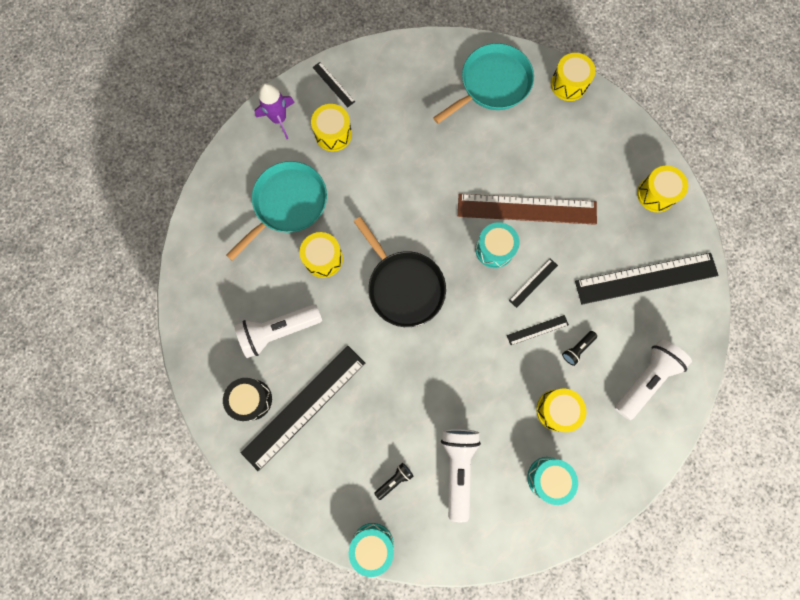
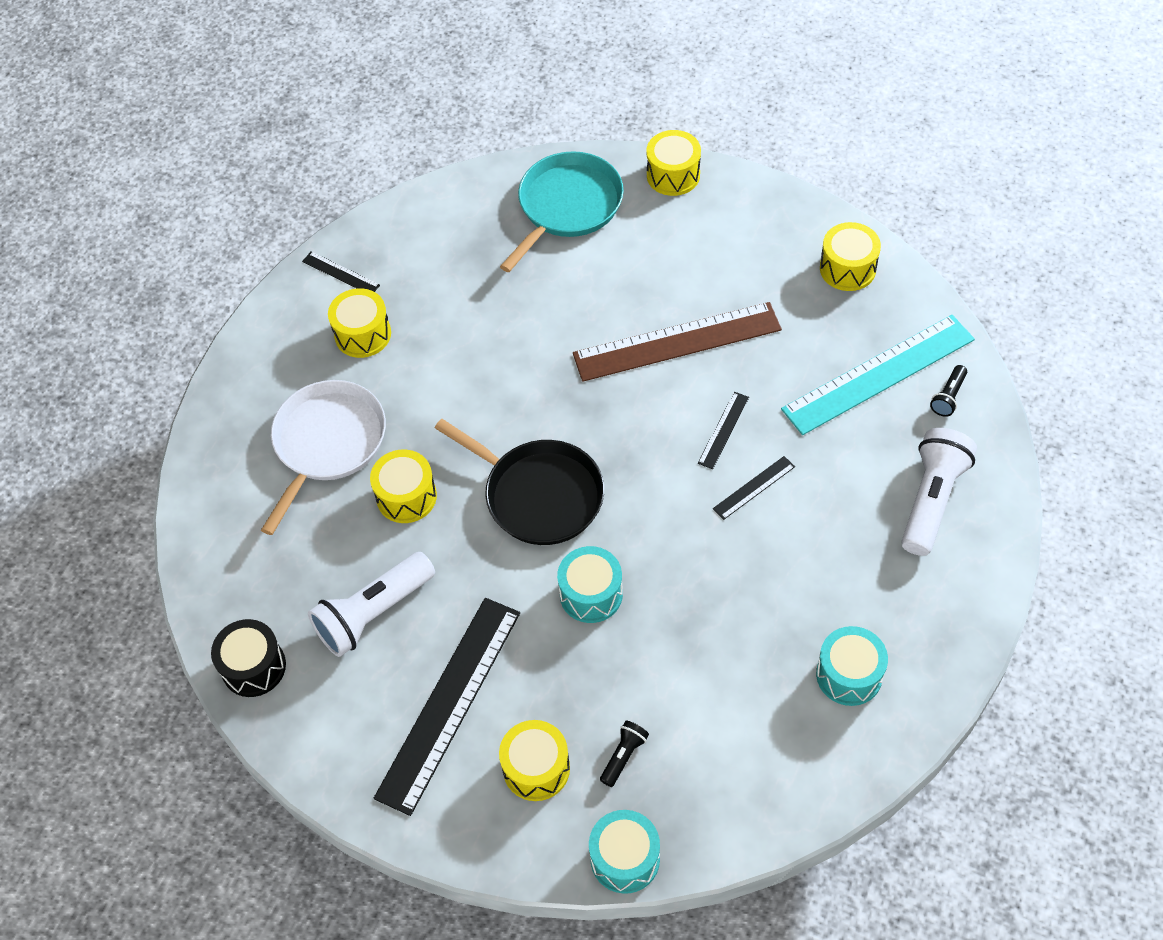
camera: 15 degrees left, 20 degrees down
black drum [223,378,272,421] -> black drum moved to [211,619,286,697]
turquoise pan [226,161,327,260] -> white pan [261,380,386,535]
purple rocket [254,83,295,139] -> none
white flashlight [441,429,481,522] -> none
turquoise drum [475,222,520,268] -> turquoise drum moved to [557,546,623,623]
yellow drum [536,389,586,432] -> yellow drum moved to [499,720,570,801]
black flashlight [562,331,597,366] -> black flashlight moved to [930,365,967,417]
black ruler [575,253,719,305] -> turquoise ruler [781,315,975,435]

